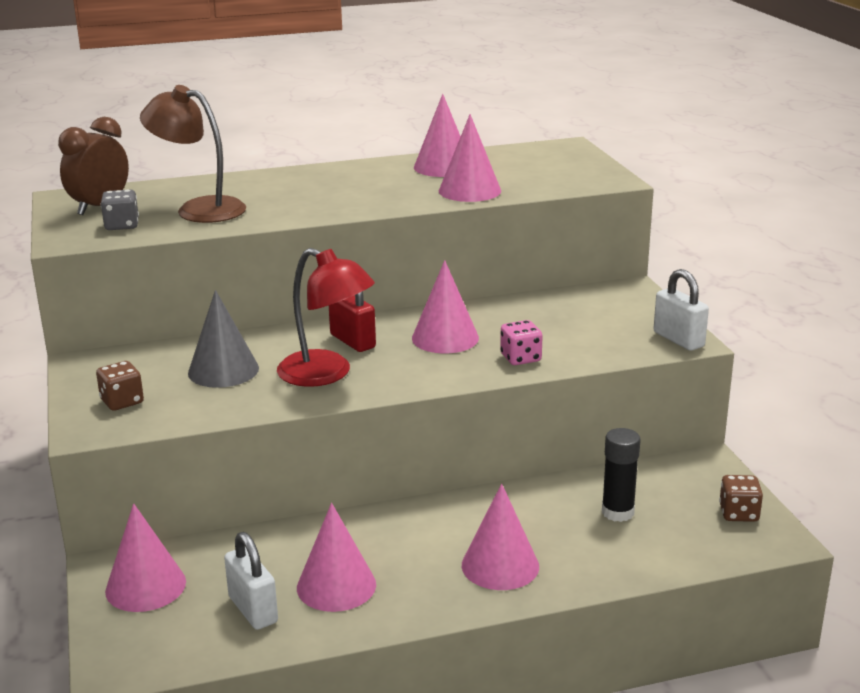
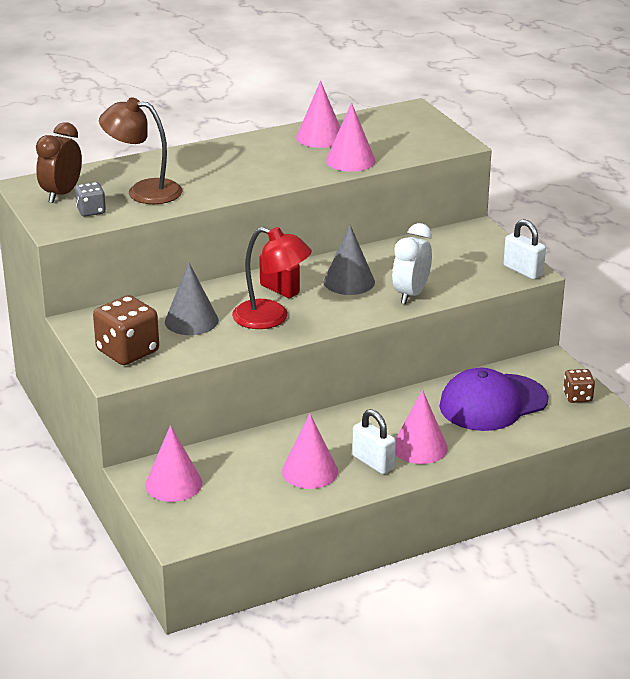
camera: 10 degrees left, 5 degrees up
brown dice [96,361,144,411] -> brown dice [93,295,159,365], size x1.82
white padlock [224,532,278,630] -> white padlock moved to [352,409,396,474]
pink cone [412,260,479,353] -> grey cone [323,225,375,295]
pink dice [500,320,543,365] -> white clock [392,223,432,304]
black glue stick [602,428,641,522] -> purple cap [439,368,548,431]

